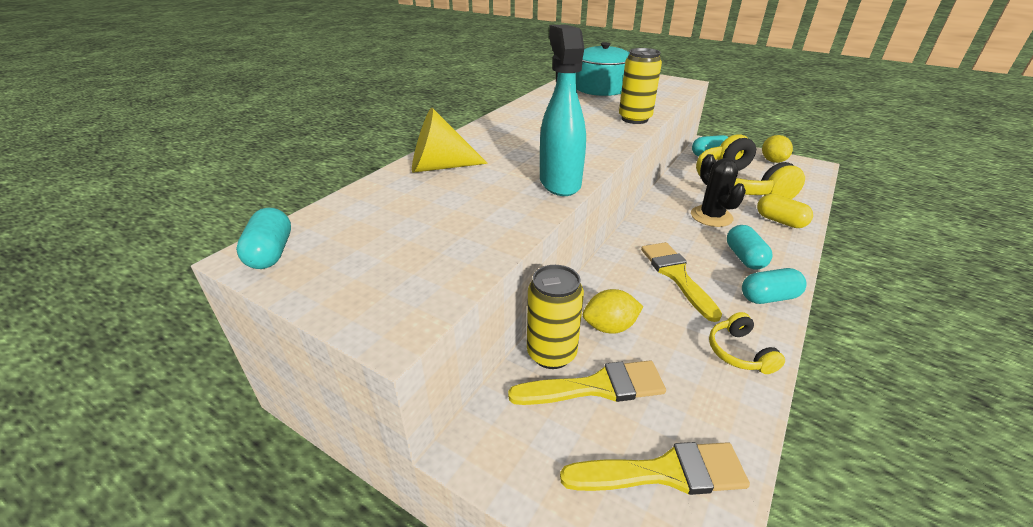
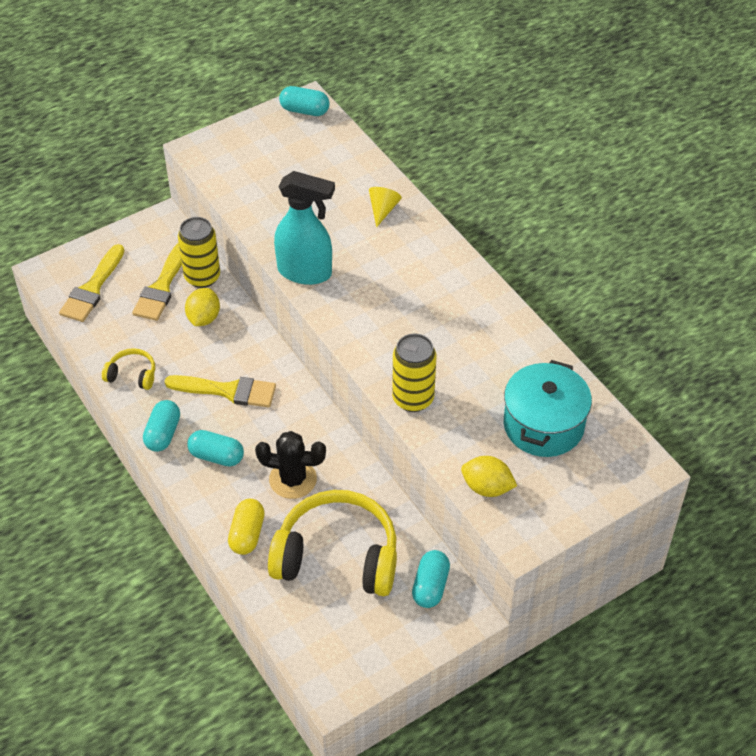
camera: 115 degrees right, 15 degrees up
yellow cone [412,108,488,173] -> yellow cone [369,187,402,227], size x0.57
yellow capsule [757,194,813,228] -> yellow capsule turned 60 degrees counterclockwise [228,499,265,555]
yellow lemon [762,135,793,163] -> yellow lemon moved to [461,456,517,497]

